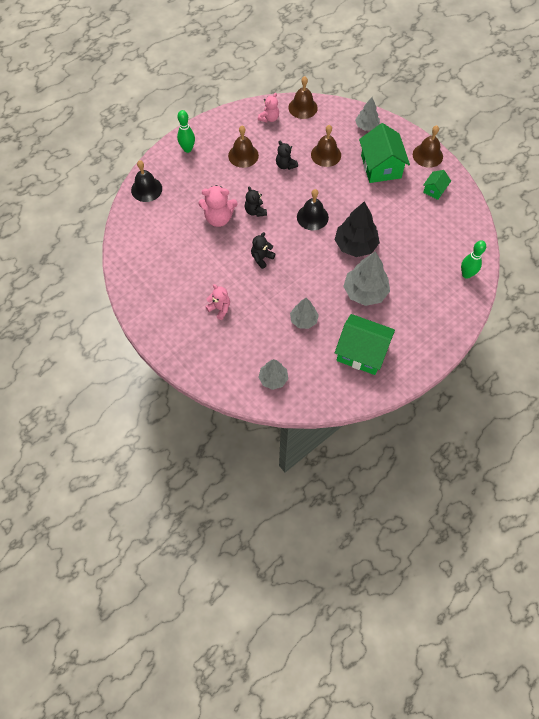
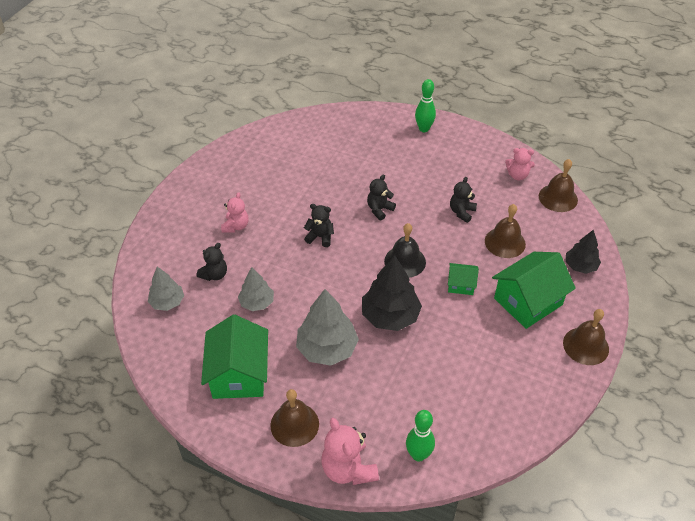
camera: 65 degrees right, 15 degrees down
black bell [131,160,162,202] -> none
pink teddy bear [199,185,237,227] -> pink teddy bear moved to [321,418,379,485]
brown bell [228,126,259,168] -> brown bell moved to [270,389,319,447]
grey tree [355,97,380,131] -> black tree [566,229,601,274]
green house [423,170,451,200] -> green house moved to [448,263,479,295]
none -> black teddy bear [197,243,227,281]

